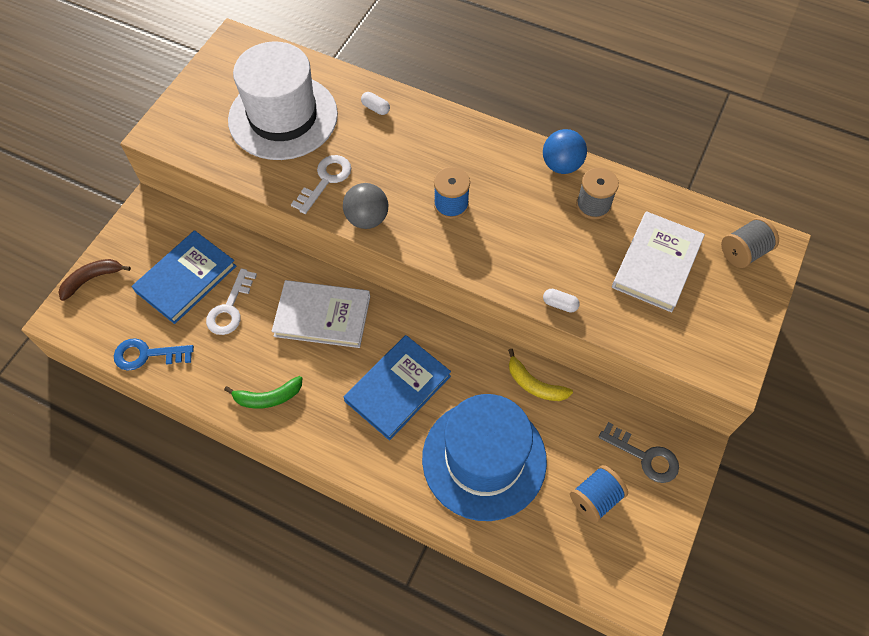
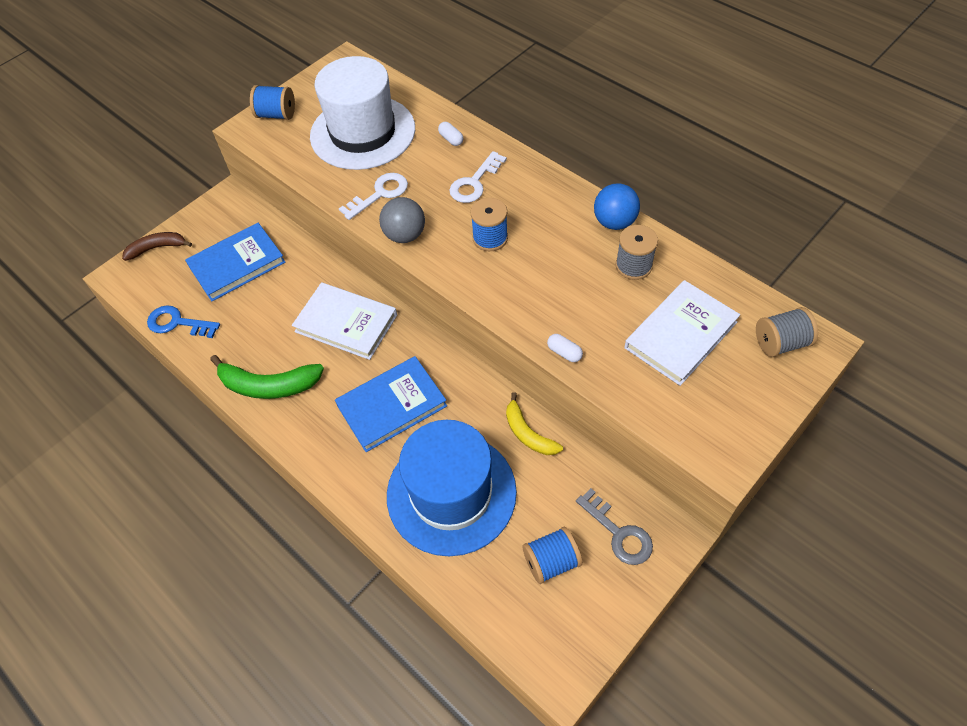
camera: 20 degrees right, 5 degrees down
white key [206,268,257,335] -> white key moved to [449,151,507,203]
green banana [224,376,302,409] -> green banana [210,355,324,399], size x1.52
none -> blue spool [250,85,295,120]

